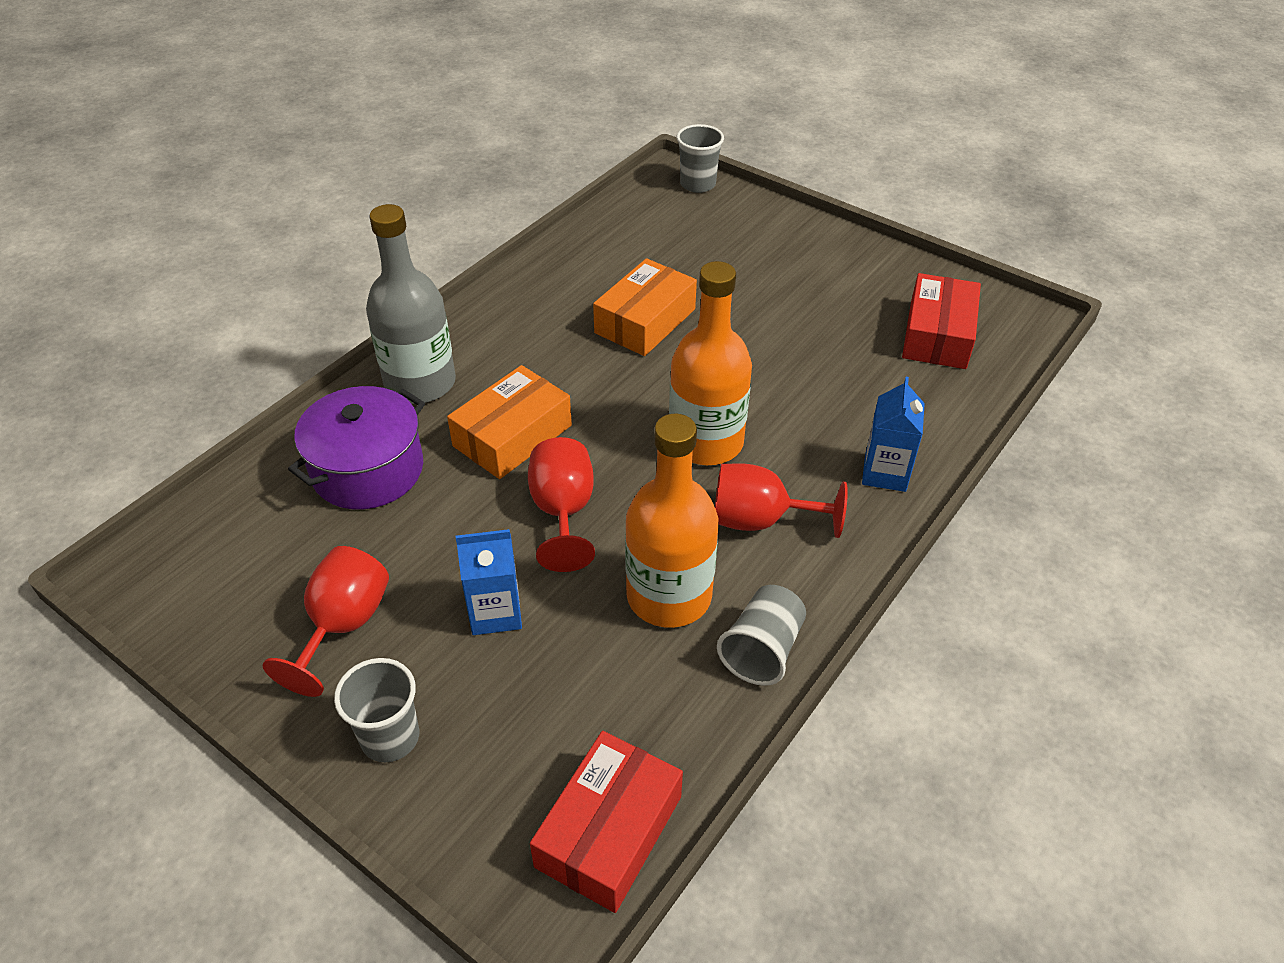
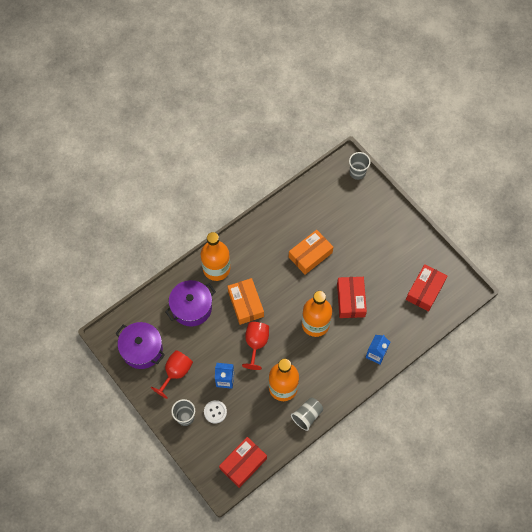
camera: 15 degrees right, 20 degrees up
grey bottle [366,204,456,404] -> orange bottle [201,232,230,281]
orange box [447,365,572,479] -> orange box turned 75 degrees counterclockwise [228,278,264,325]
red goblet [715,463,848,538] -> none
none -> purple pot [115,322,165,369]
none -> white button [204,400,227,423]
none -> red box [337,277,367,318]

